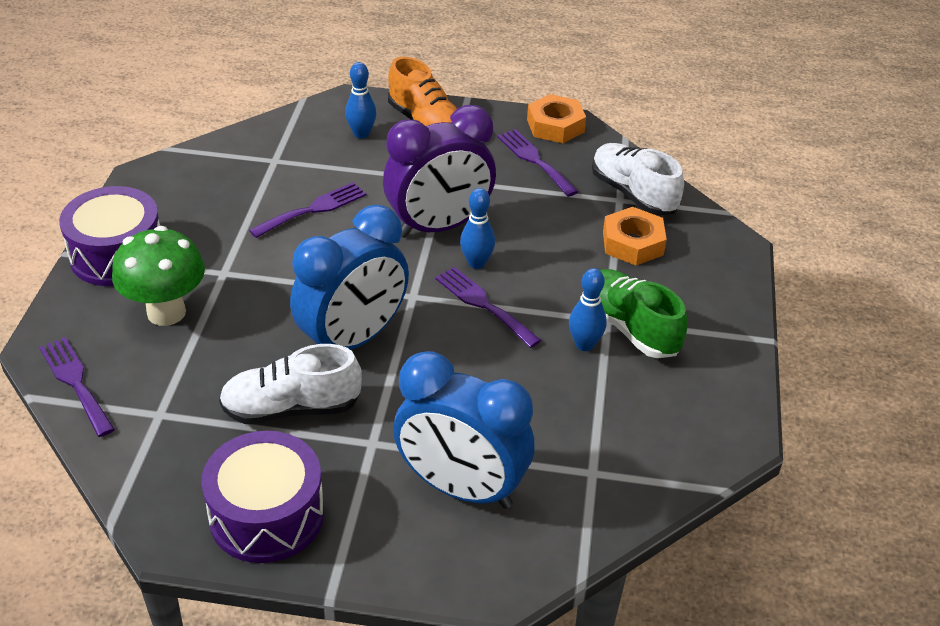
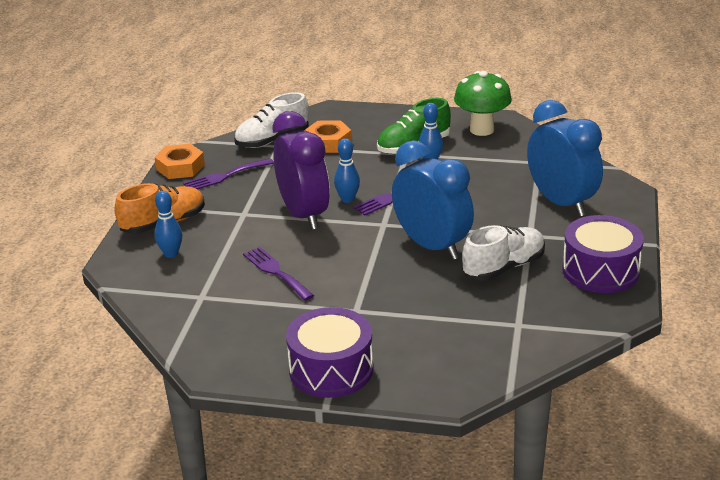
camera: 85 degrees left, 10 degrees down
purple fork [39,337,115,437] -> none
green mushroom [112,226,205,326] -> green mushroom moved to [454,71,512,136]
white shoe [219,344,362,424] -> white shoe turned 120 degrees counterclockwise [462,225,545,281]
blue clock [393,351,535,509] -> blue clock turned 60 degrees counterclockwise [527,100,603,217]

